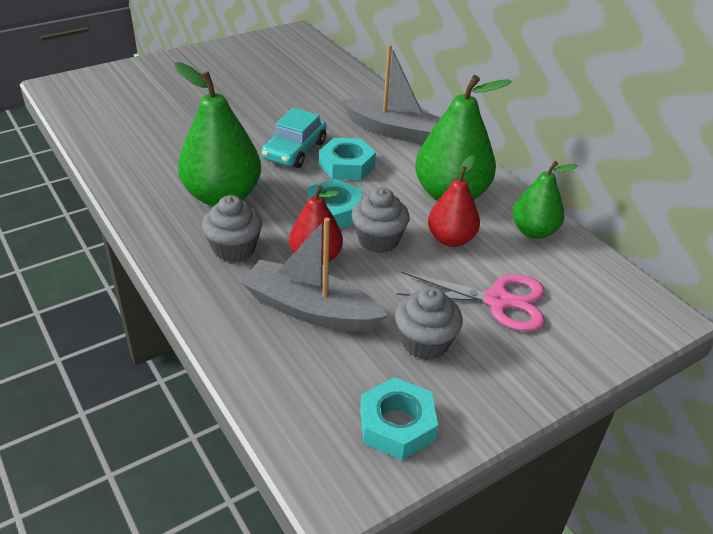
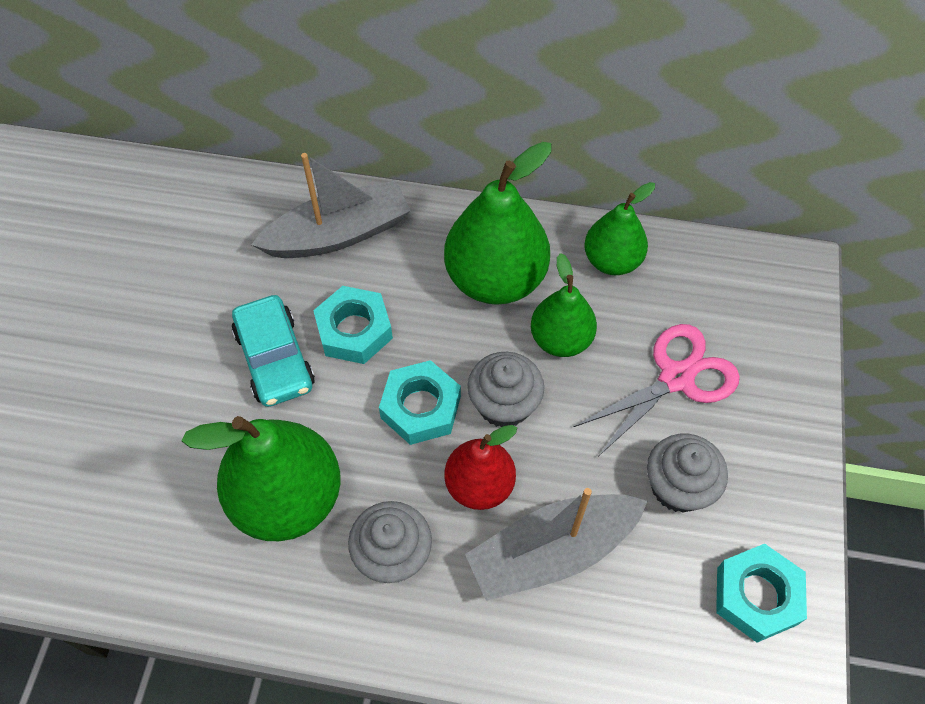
camera: 45 degrees left, 20 degrees up
red pear [428,155,480,247] -> green pear [531,253,597,357]

